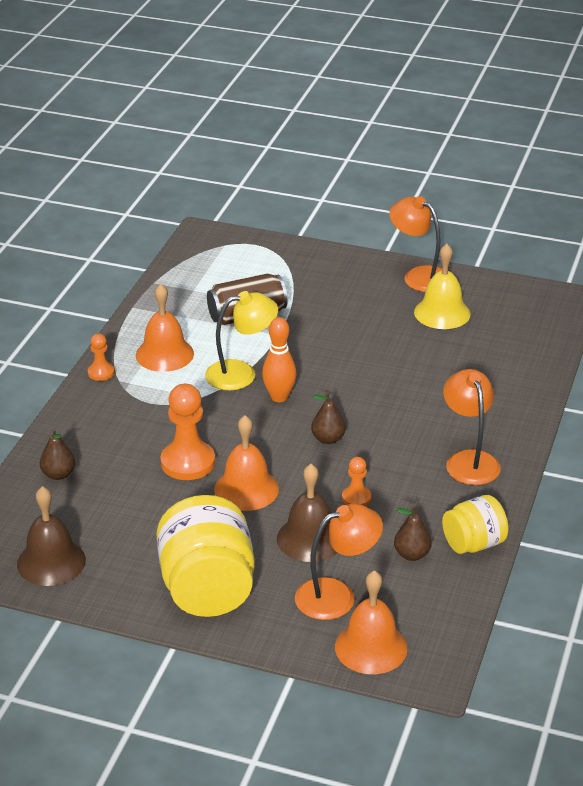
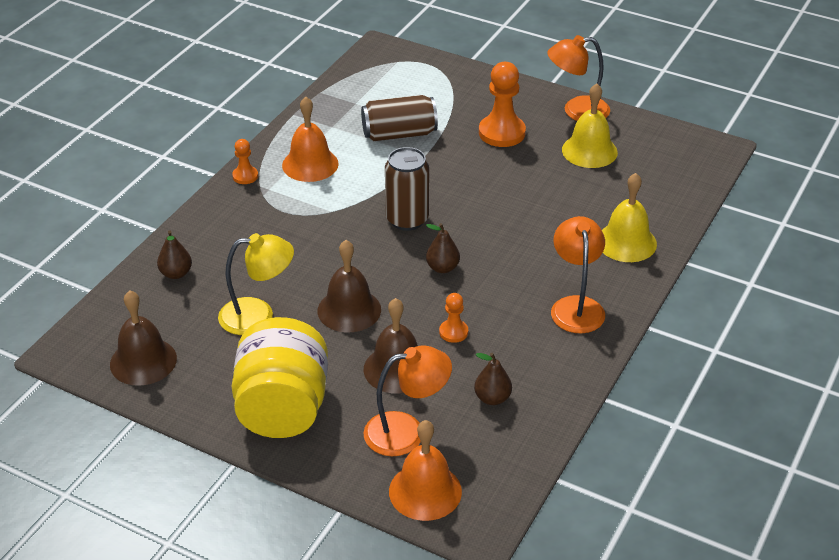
camera: 10 degrees right, 5 degrees up
orange pawn [160,384,215,480] -> orange pawn moved to [479,62,526,147]
yellow lamp [205,291,278,390] -> yellow lamp moved to [218,233,294,335]
orange bell [214,415,279,511] -> brown bell [318,240,381,333]
orange bowling pin [262,317,296,402] -> brown can [385,147,429,231]
orange lamp [389,196,442,292] -> orange lamp turned 60 degrees counterclockwise [548,35,610,121]
yellow jar [442,495,509,554] -> none
none -> yellow bell [602,173,657,262]

